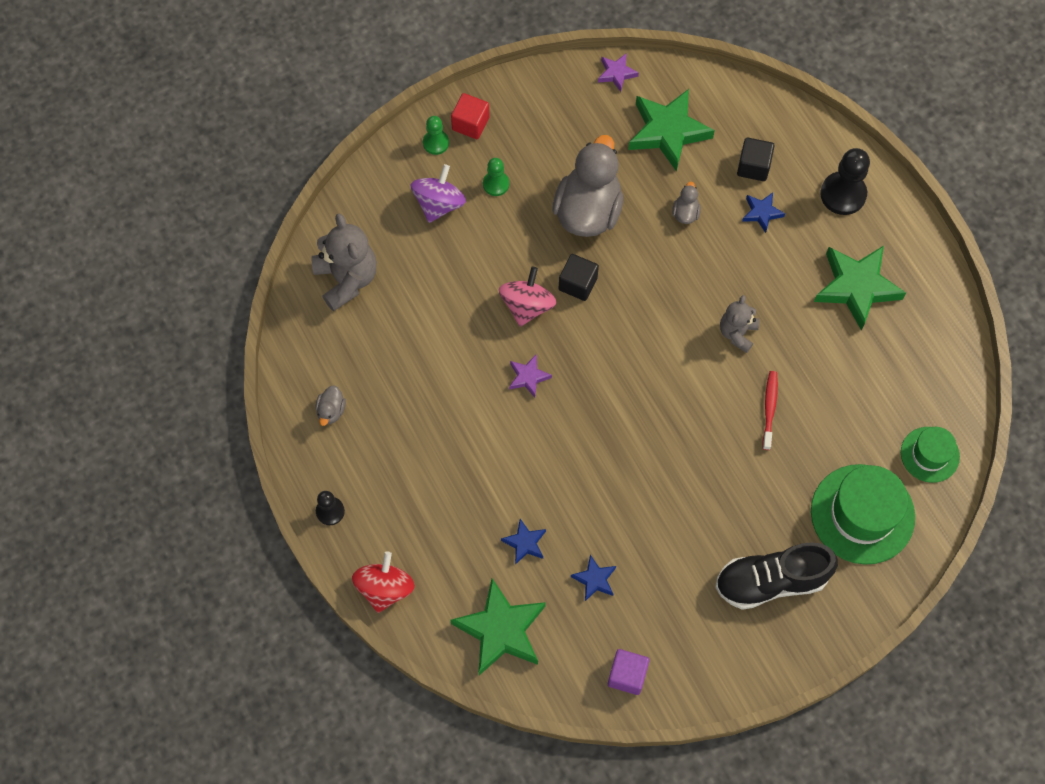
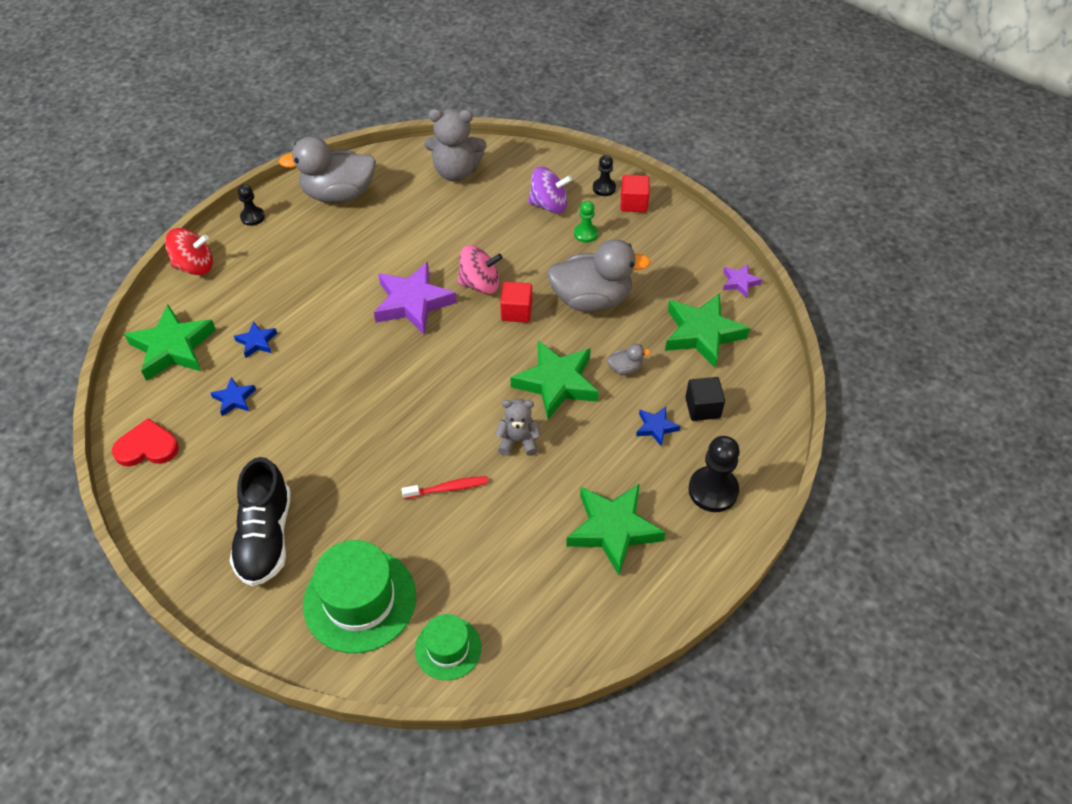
camera: 70 degrees right, 15 degrees down
grey teddy bear [311,213,377,312] -> grey teddy bear turned 45 degrees clockwise [424,109,486,182]
grey duck [316,385,346,426] -> grey duck [279,136,376,203], size x2.41
green pawn [423,116,449,155] -> black pawn [593,155,616,196]
purple star [509,354,552,398] -> purple star [374,262,457,334], size x2.05
black cube [559,254,599,301] -> red cube [500,282,532,323]
purple cube [608,649,650,695] -> red heart [112,418,179,466]
black shoe [715,542,838,610] -> black shoe turned 150 degrees counterclockwise [230,457,291,586]
none -> green star [510,341,599,420]

